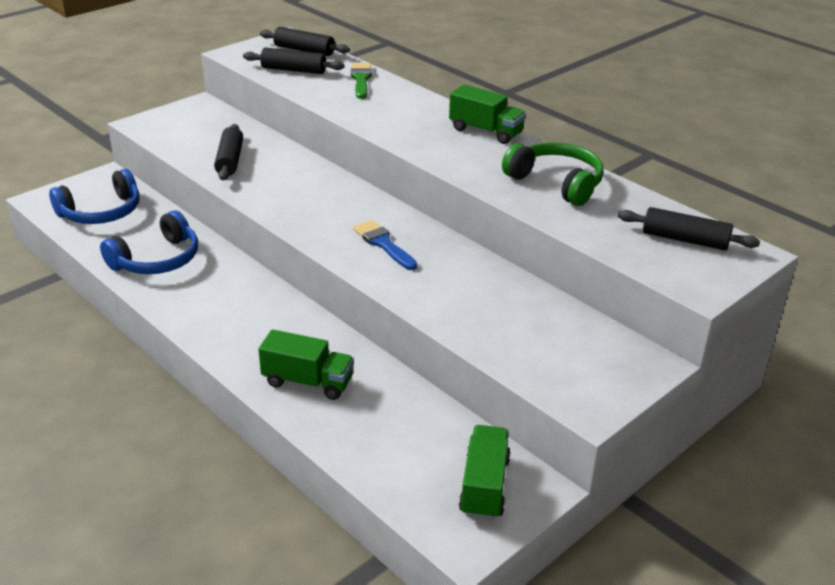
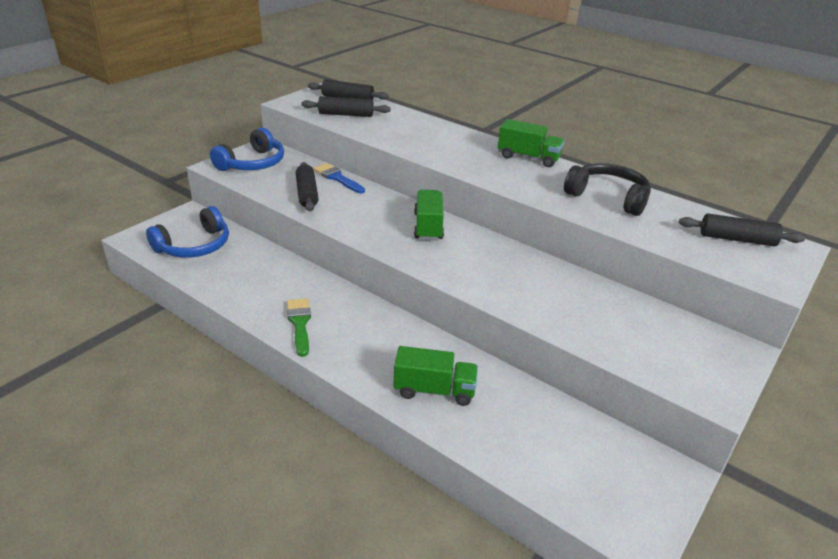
camera: 10 degrees left, 0 degrees up
blue headphones [100,211,198,274] -> blue headphones moved to [210,128,284,171]
green brush [351,63,372,99] -> green brush moved to [287,298,311,357]
blue brush [353,220,418,270] -> blue brush moved to [313,163,365,193]
green truck [459,425,511,520] -> green truck moved to [414,190,444,240]
green headphones [502,142,604,206] -> black headphones [564,163,651,216]

